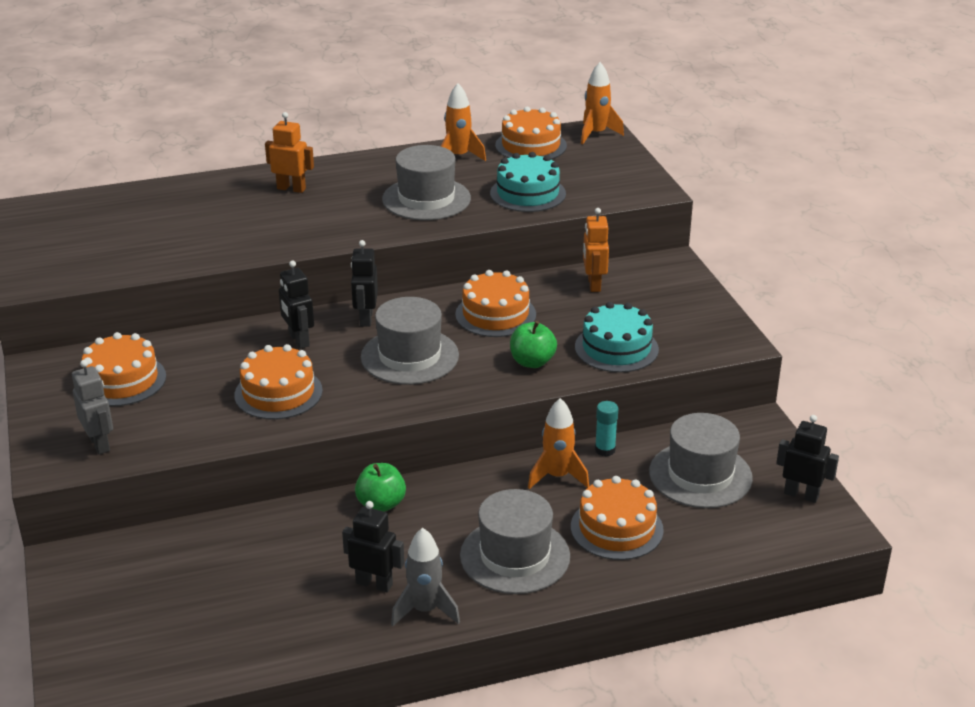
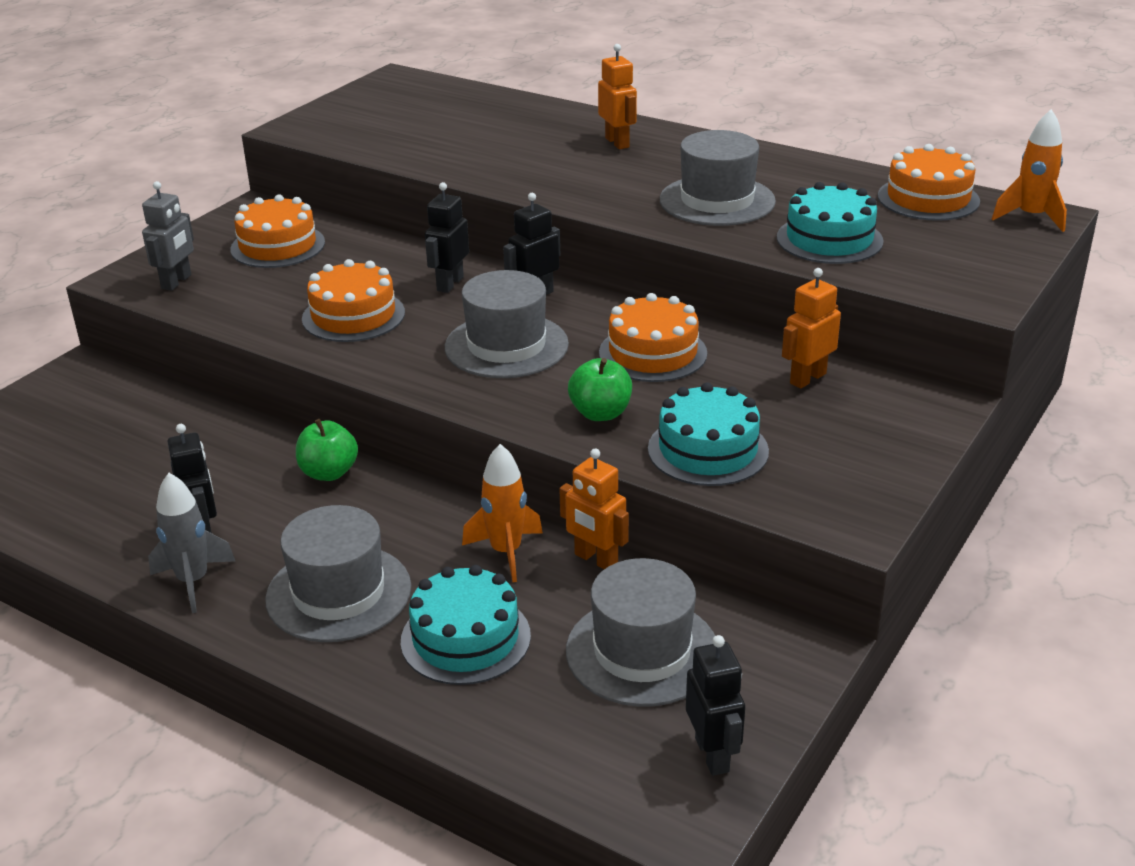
camera: 50 degrees right, 0 degrees up
orange rocket [441,83,486,161] -> none
orange cake [571,476,664,560] -> turquoise cake [401,565,531,685]
turquoise glue stick [595,401,618,457] -> orange robot [559,449,629,569]

